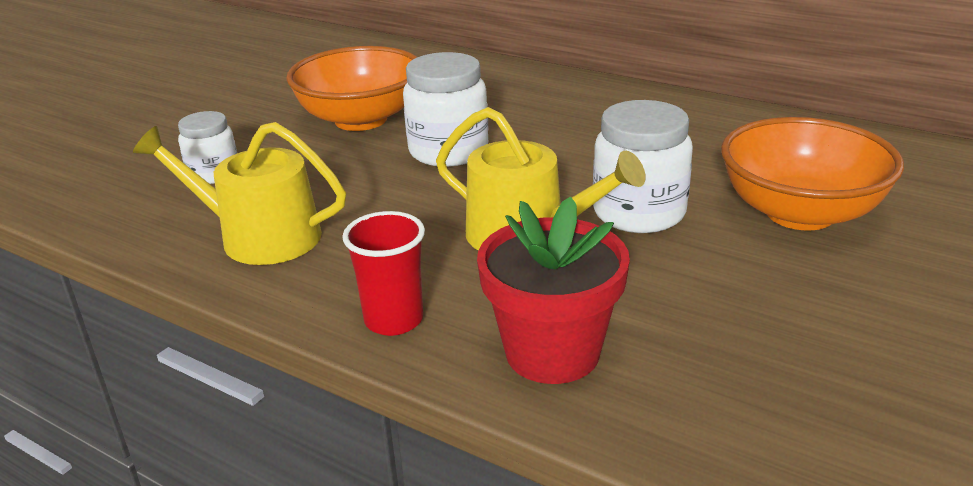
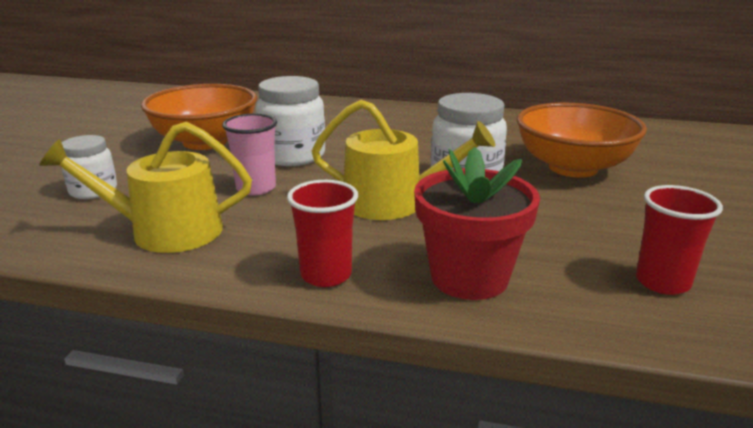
camera: 20 degrees left, 5 degrees down
none -> pink cup [222,114,277,196]
none -> red cup [636,185,723,295]

